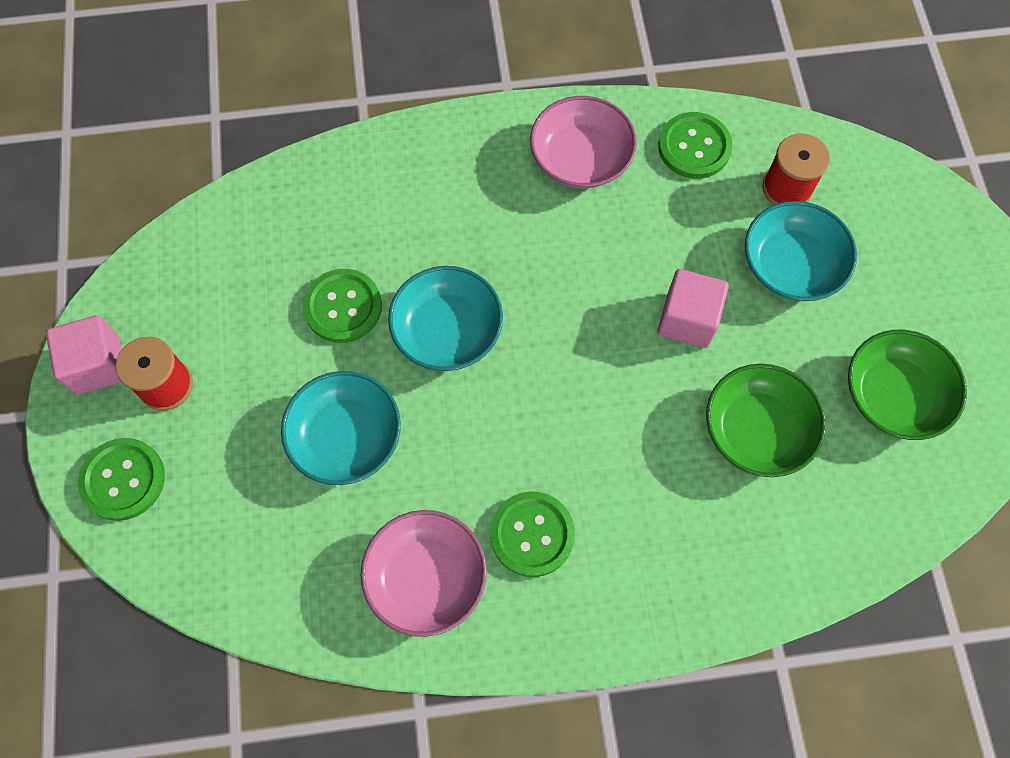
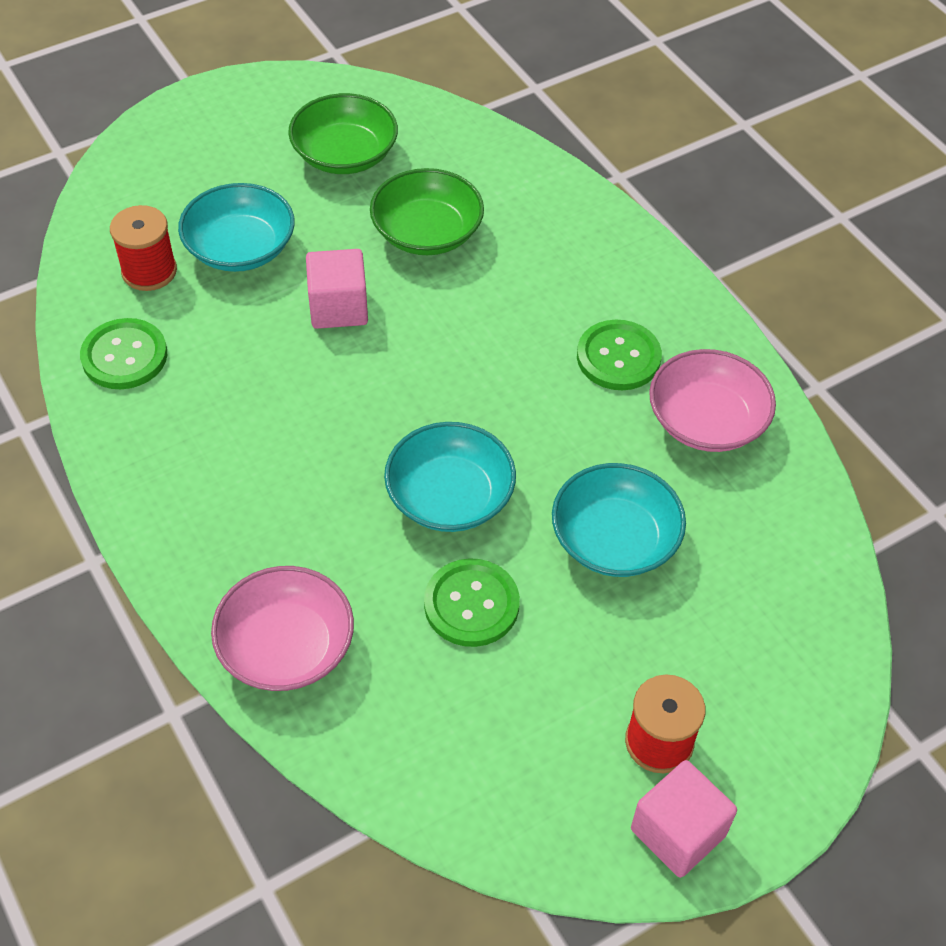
camera: 115 degrees left, 15 degrees down
green button [78,438,165,521] -> none
pink bowl [530,96,637,188] -> pink bowl moved to [211,566,354,691]

